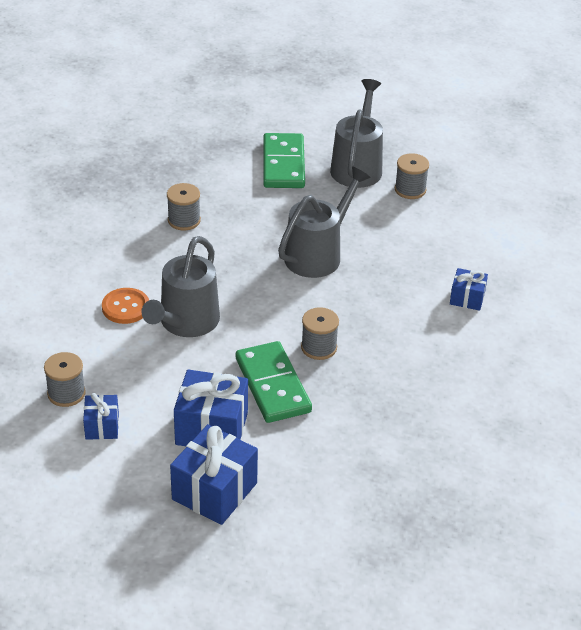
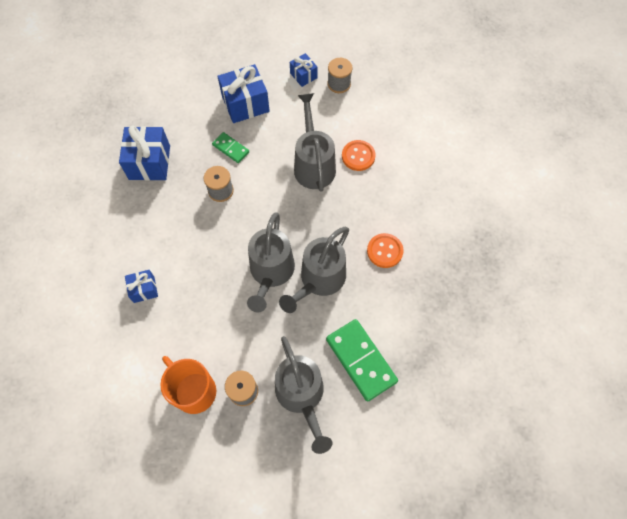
camera: 150 degrees right, 25 degrees up
grey spool [167,183,201,231] -> orange button [367,233,404,268]
blue gift [170,424,258,525] -> blue gift moved to [119,126,170,181]
green domino [236,341,312,423] -> green domino [212,132,249,163], size x0.54
none -> orange mug [161,356,216,414]
none -> grey watering can [279,227,349,313]

